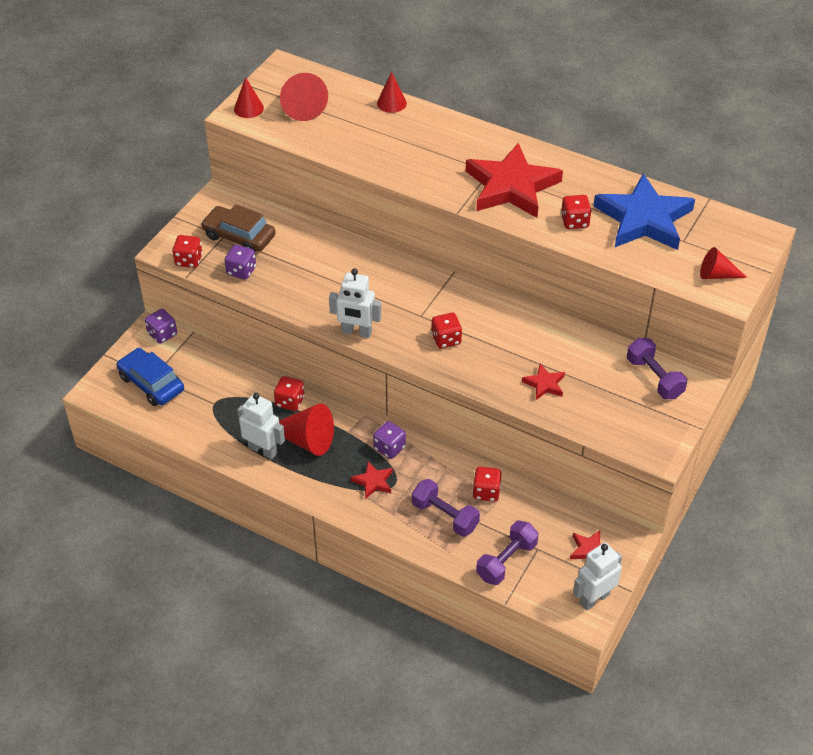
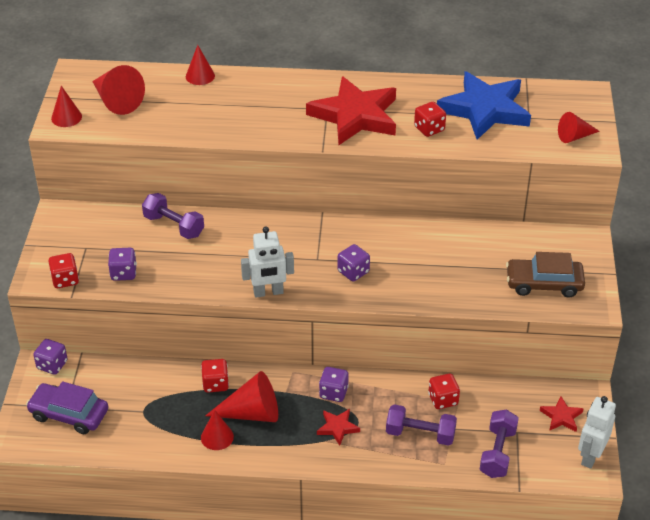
camera: 25 degrees left, 5 degrees down
blue car [117,348,184,406] -> purple car [26,381,108,434]
brown car [201,204,276,252] -> brown car moved to [506,252,585,298]
white robot [237,393,285,460] -> red cone [201,410,234,450]
red dice [431,313,462,349] -> purple dice [337,244,370,281]
red star [522,364,565,400] -> none
purple dumbbell [627,338,687,399] -> purple dumbbell moved to [142,193,204,239]

